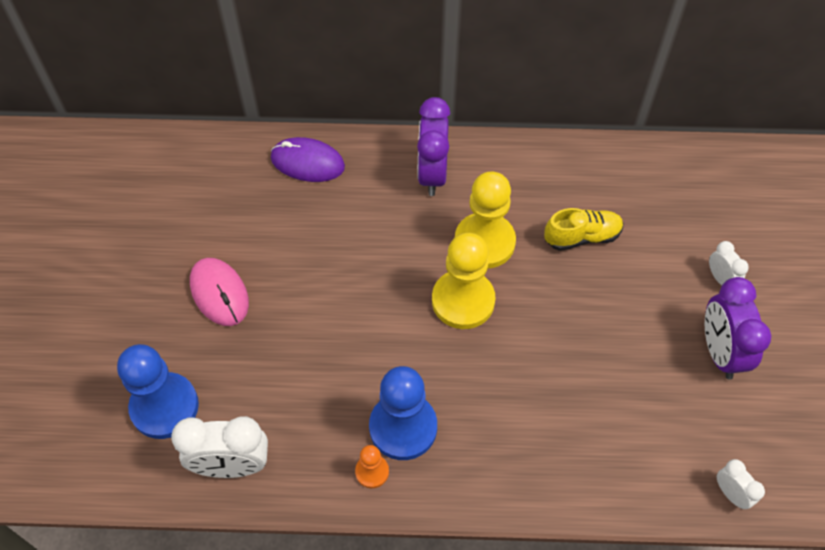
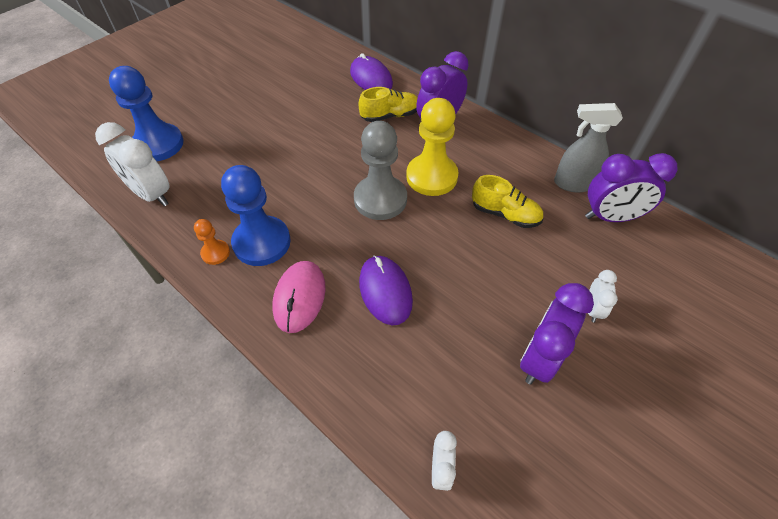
camera: 40 degrees right, 5 degrees down
pink mouse [190,258,249,326] -> pink mouse moved to [272,261,326,333]
yellow pawn [432,233,496,329] -> grey pawn [354,121,407,220]
none -> yellow shoe [359,87,418,122]
none -> purple mouse [359,255,413,325]
none -> grey spray bottle [554,103,623,192]
none -> purple clock [585,153,677,222]

